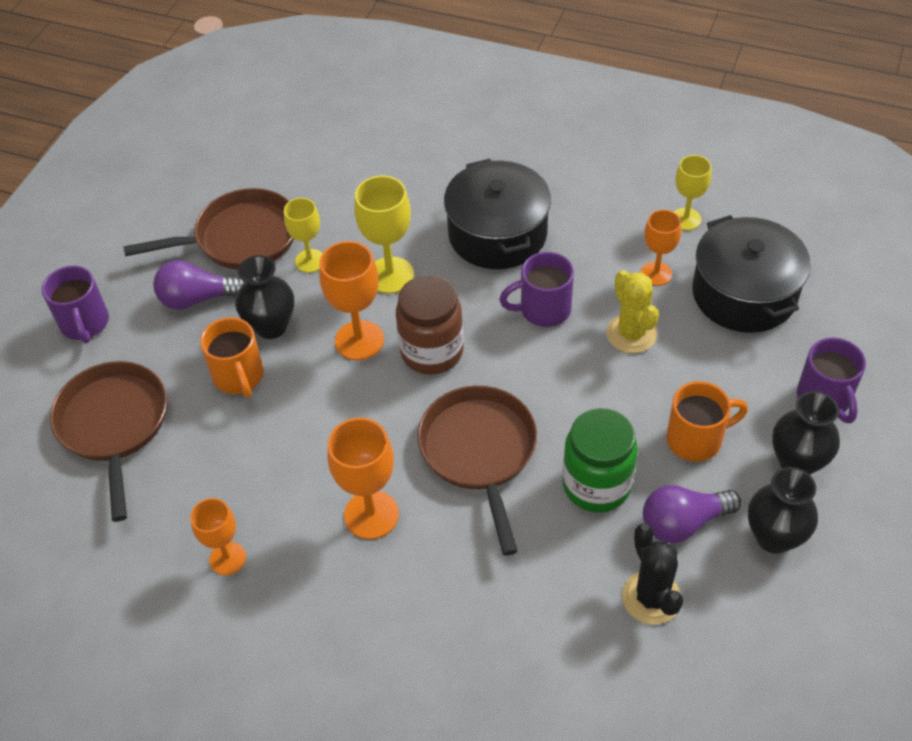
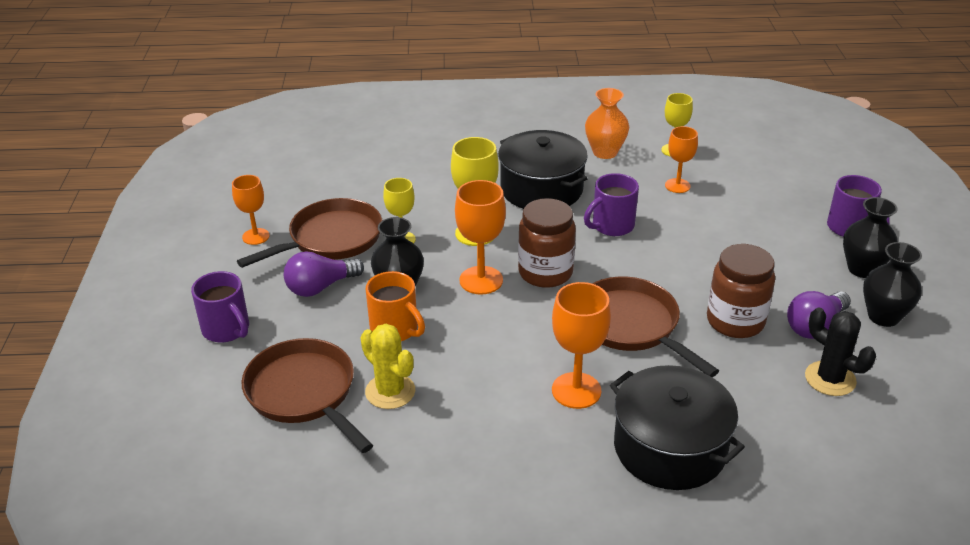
camera: 25 degrees left, 15 degrees down
orange goblet [190,498,246,575] -> orange goblet moved to [232,175,270,245]
green jar [563,408,638,513] -> brown jar [707,244,775,338]
yellow cactus [606,270,659,353] -> yellow cactus moved to [360,324,415,409]
orange mug [666,381,748,462] -> none
black pot [693,215,811,333] -> black pot moved to [610,365,745,490]
none -> orange vase [585,88,629,159]

